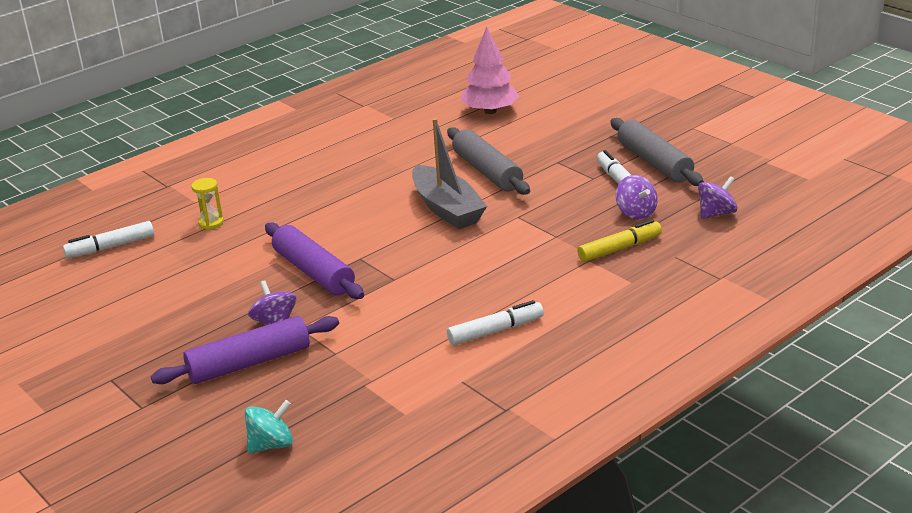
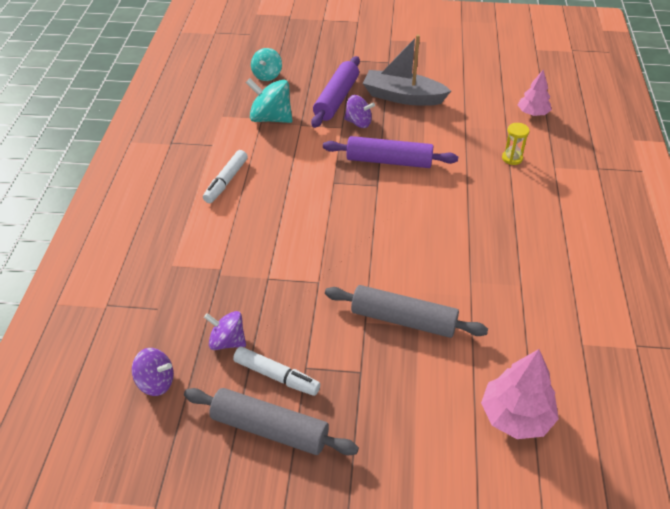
camera: 135 degrees right, 15 degrees up
white marker [63,221,154,258] -> pink tree [518,70,552,116]
grey boat [412,118,487,229] -> grey boat moved to [363,35,451,106]
yellow marker [577,220,662,262] -> none
purple spinning top [698,176,738,219] -> purple spinning top turned 90 degrees counterclockwise [132,348,174,396]
none -> turquoise spinning top [246,78,292,123]

